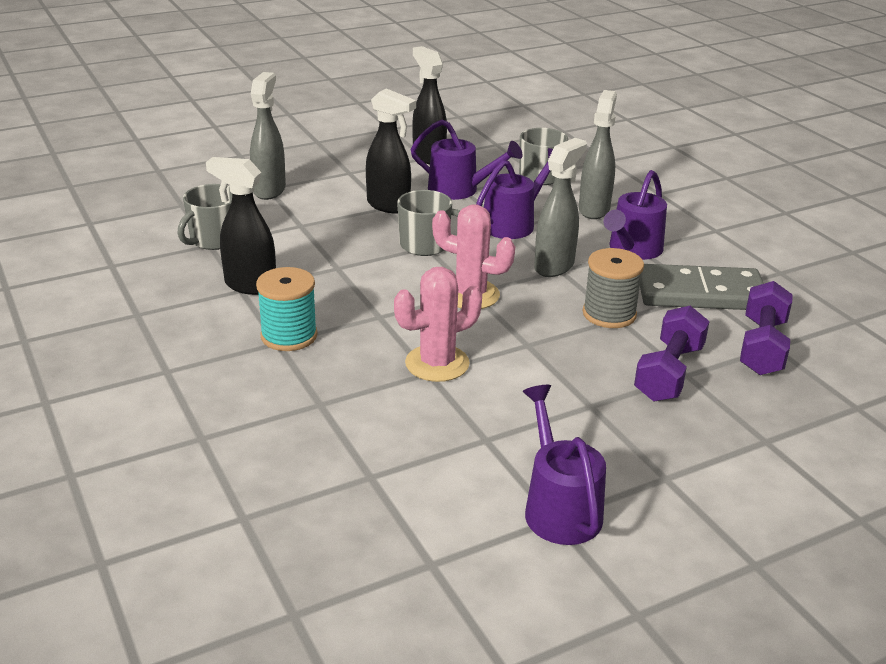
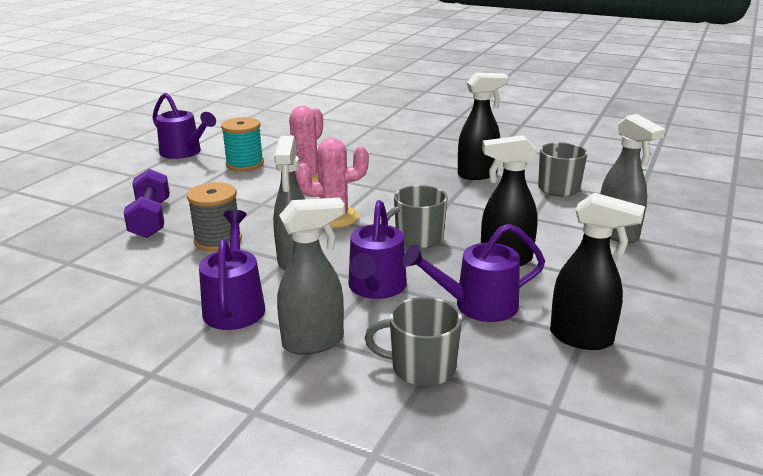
camera: 145 degrees right, 5 degrees down
turquoise spool [256,267,318,351] -> turquoise spool moved to [221,117,264,171]
grey spray bottle [579,90,617,219] -> grey spray bottle turned 90 degrees counterclockwise [277,197,345,355]
grey domino [640,264,764,310] -> none
purple dumbbell [740,281,793,375] -> none

